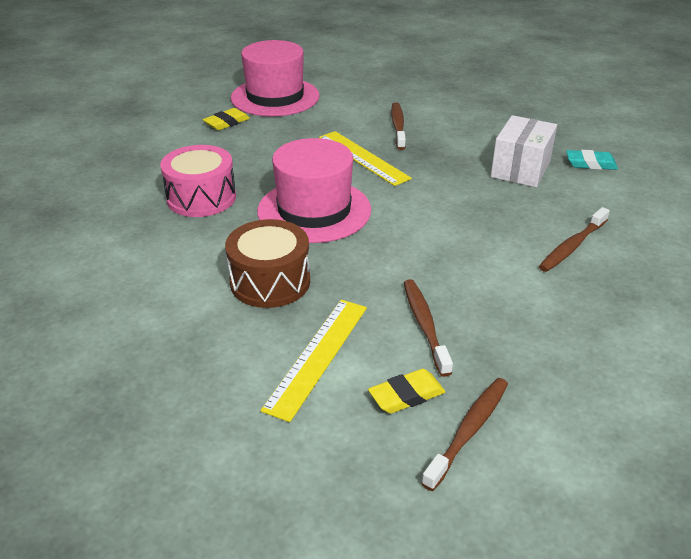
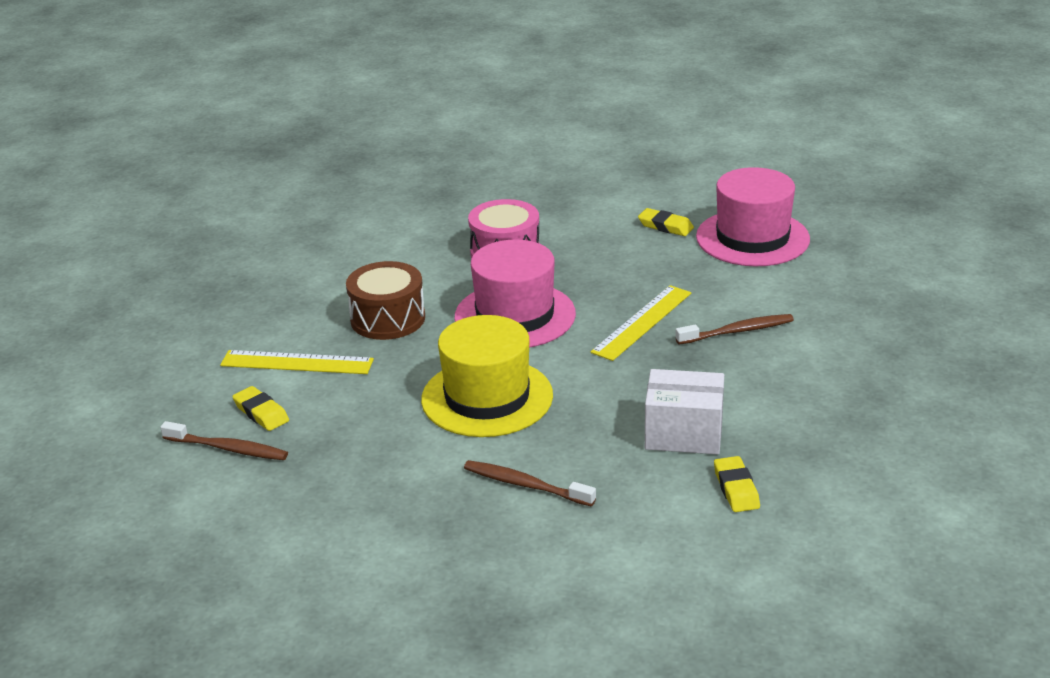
camera: 75 degrees right, 5 degrees down
brown toothbrush [404,279,453,377] -> none
turquoise eraser [566,150,618,170] -> yellow eraser [714,456,760,512]
none -> yellow hat [421,315,553,437]

